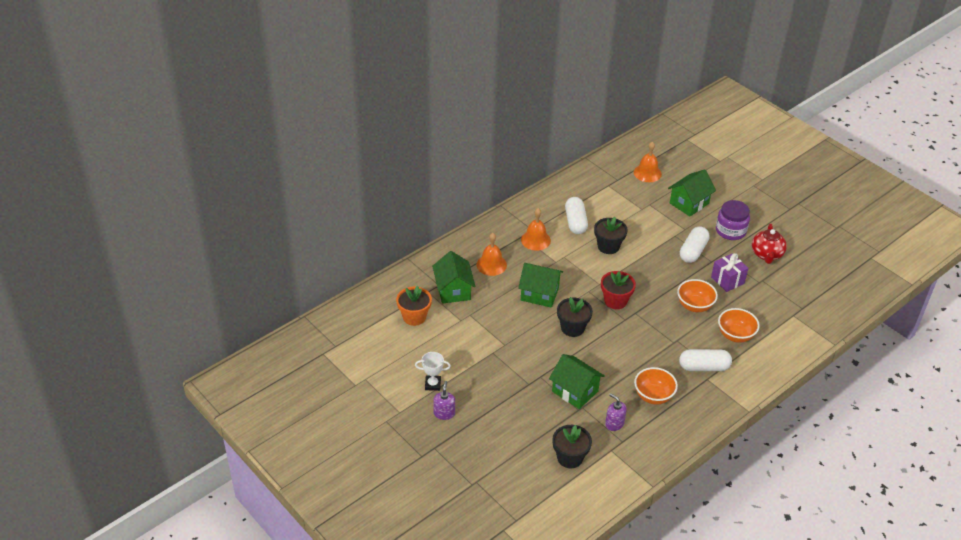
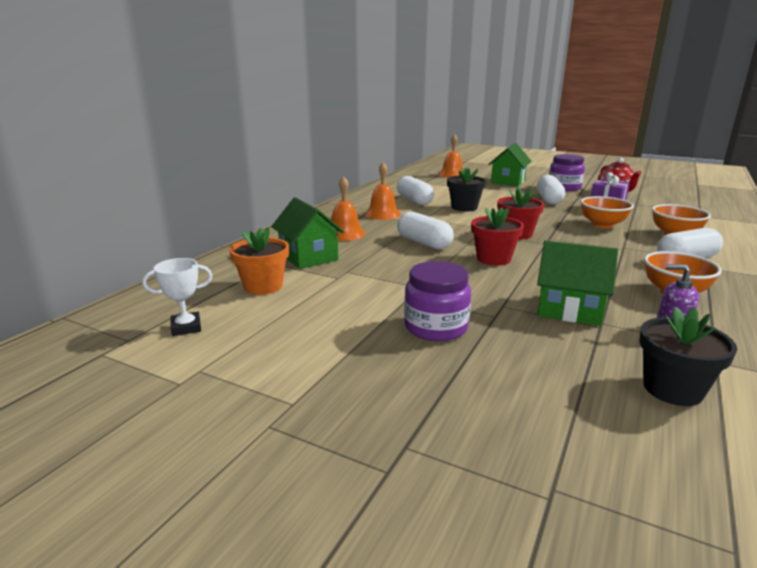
camera: 20 degrees left, 20 degrees down
white trophy [415,352,451,391] -> white trophy moved to [143,258,212,336]
purple soap dispenser [433,381,455,420] -> none
green house [518,263,563,308] -> white capsule [397,212,454,249]
black flower pot [557,297,593,337] -> red flower pot [471,207,524,266]
none -> purple jar [404,261,471,341]

